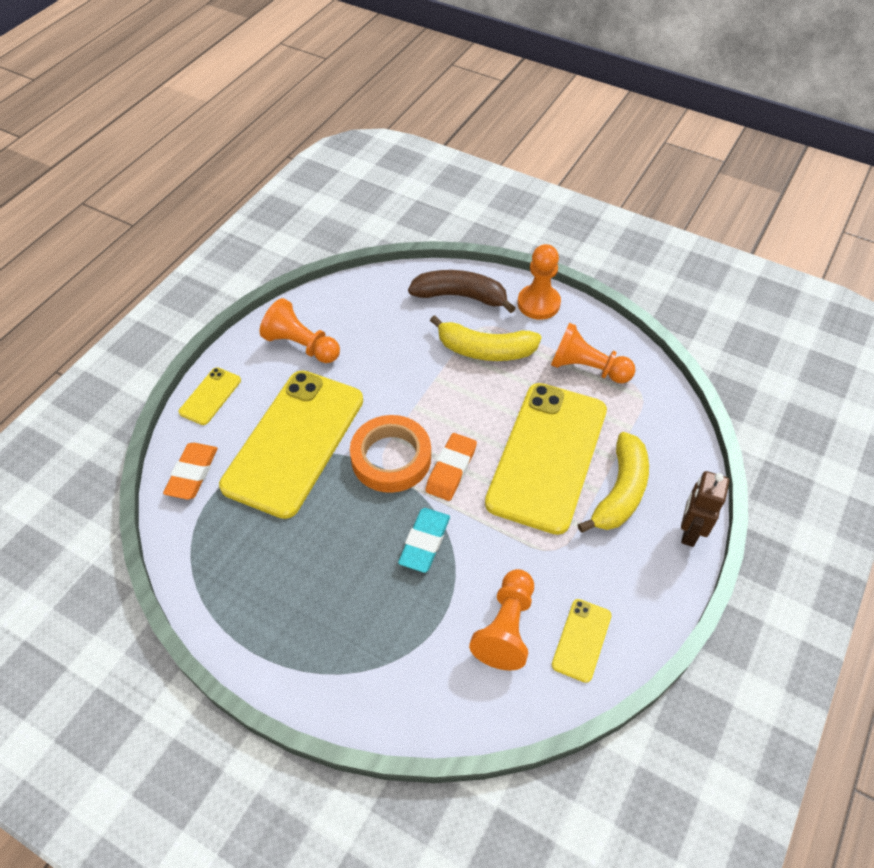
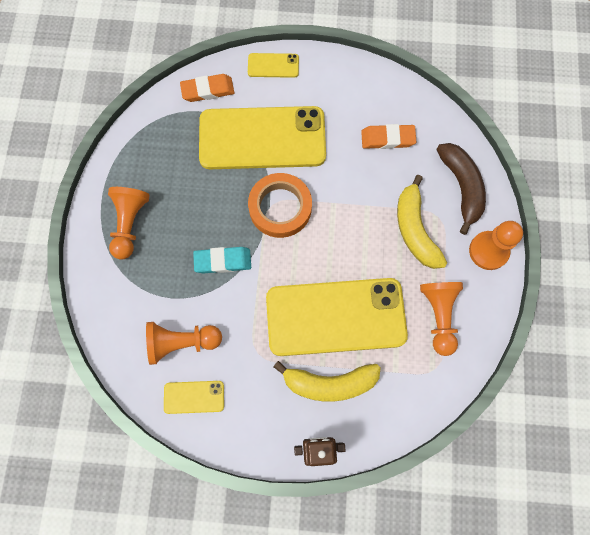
camera: 65 degrees right, 20 degrees up
orange pawn [260,298,340,363] -> orange pawn moved to [108,187,150,259]
orange eraser [425,433,477,501] -> orange eraser moved to [361,124,416,149]

